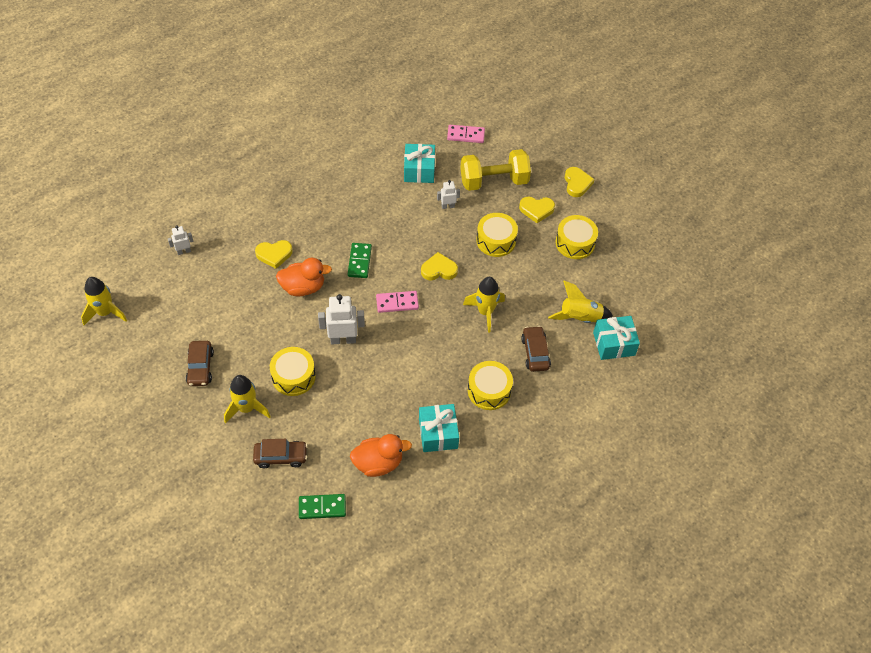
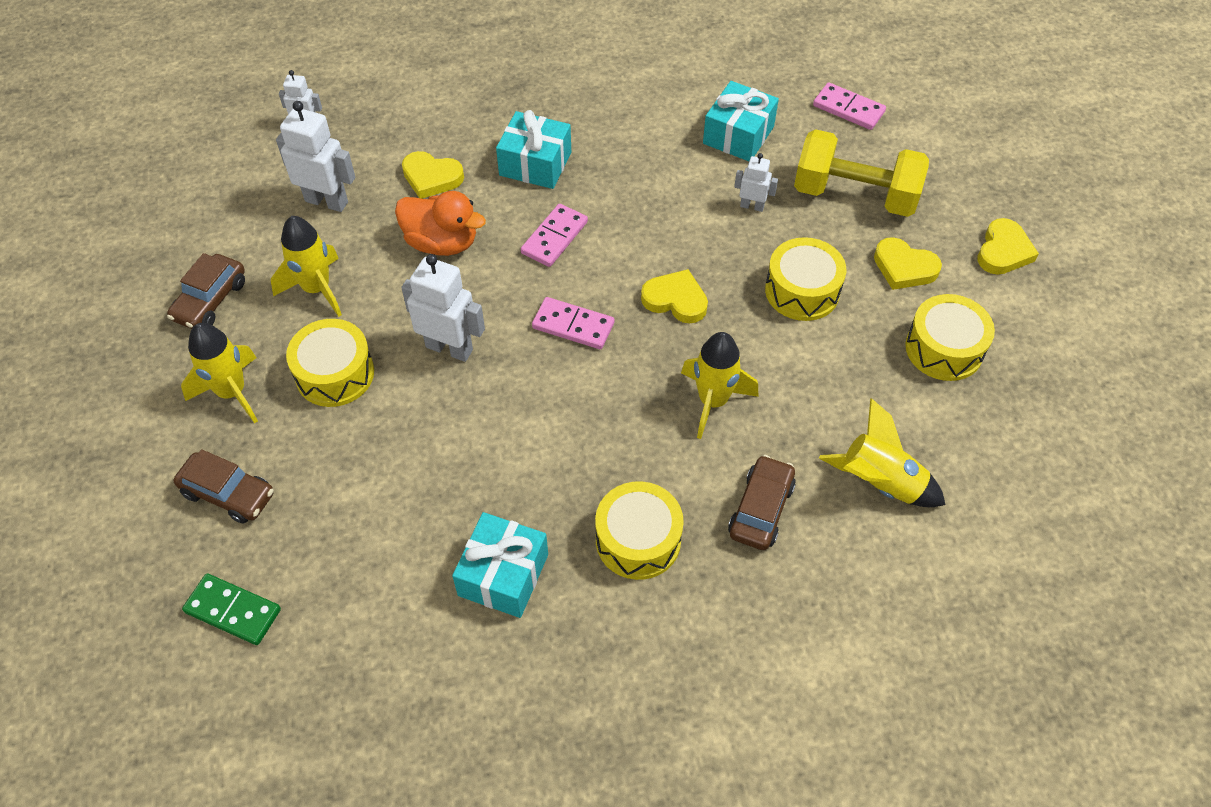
camera: 30 degrees right, 0 degrees up
yellow rocket [81,277,127,325] -> yellow rocket moved to [271,216,342,317]
green domino [348,243,372,278] -> pink domino [521,204,588,267]
orange duck [350,434,412,477] -> none
turquoise gift [593,316,640,360] -> turquoise gift moved to [496,110,571,189]
none -> white robot [276,101,355,212]

